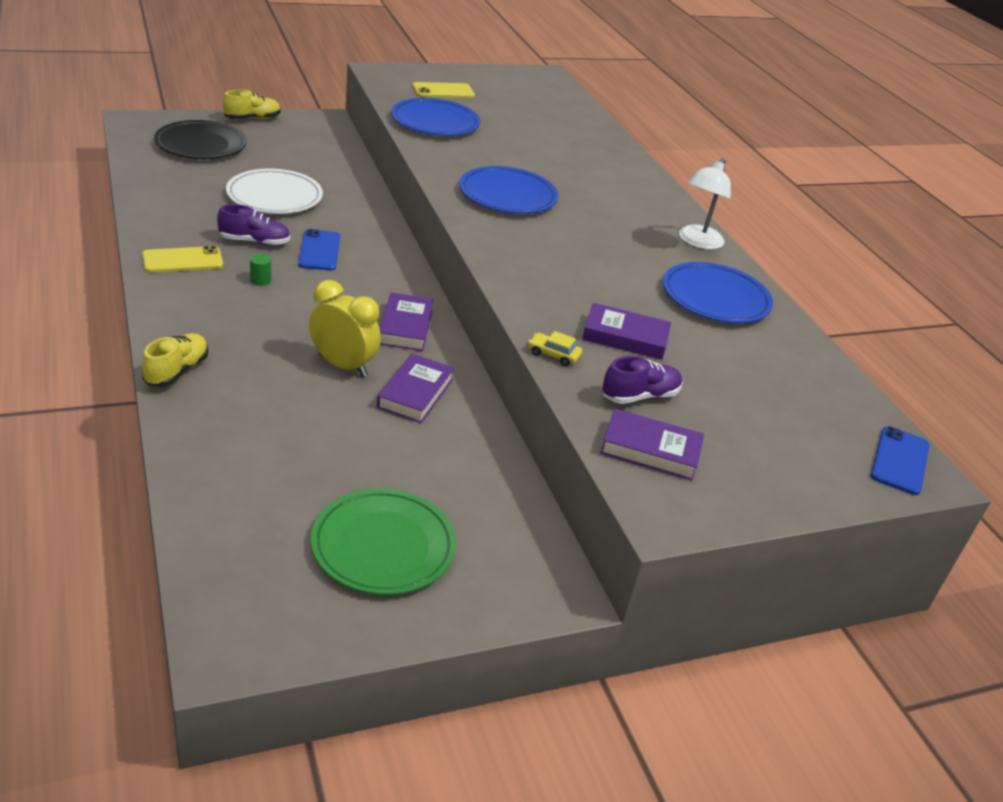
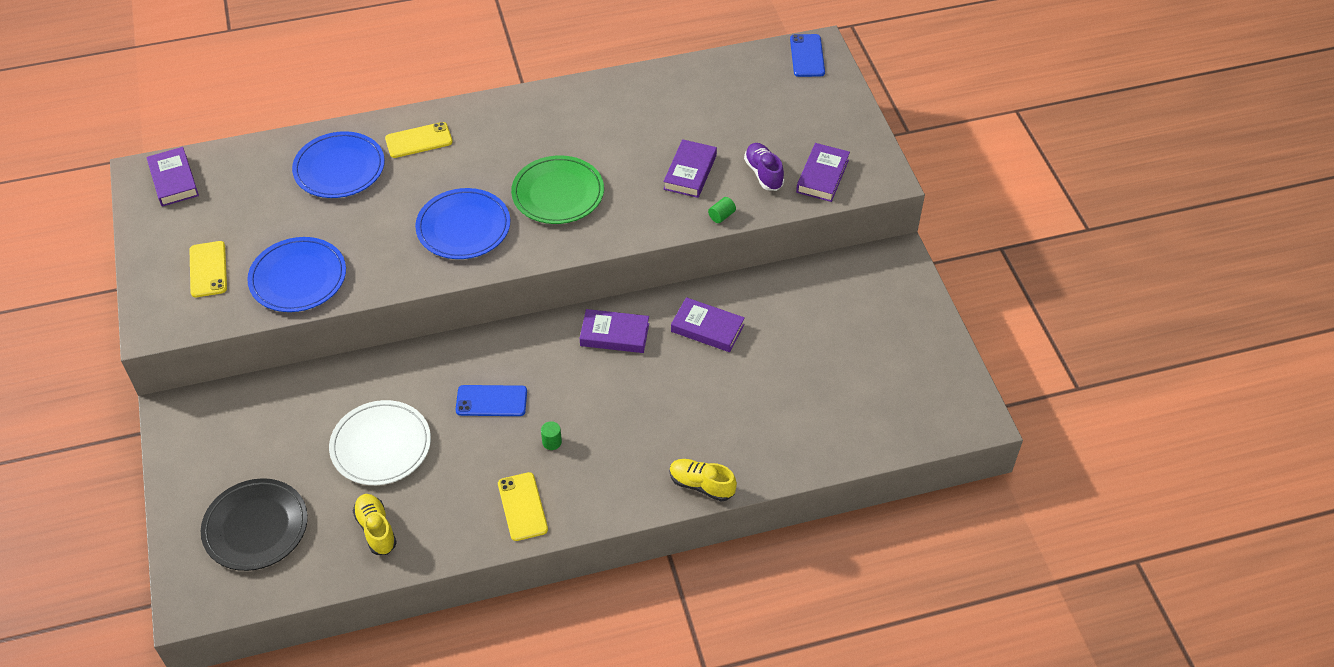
camera: 80 degrees left, 15 degrees up
purple shoe [217,204,290,246] -> none
yellow shoe [223,90,281,119] -> yellow shoe moved to [353,494,397,555]
yellow clock [309,280,381,377] -> none
green plate [311,489,456,595] -> green plate moved to [511,155,604,224]
yellow car [528,331,582,366] -> green cylinder [708,197,736,223]
blue plate [663,262,773,323] -> blue plate moved to [292,131,385,198]
white lamp [679,158,731,250] -> none
blue phone [871,426,930,495] -> blue phone turned 60 degrees clockwise [790,34,825,77]
none -> purple book [147,147,199,207]
none -> yellow phone [385,122,453,158]

